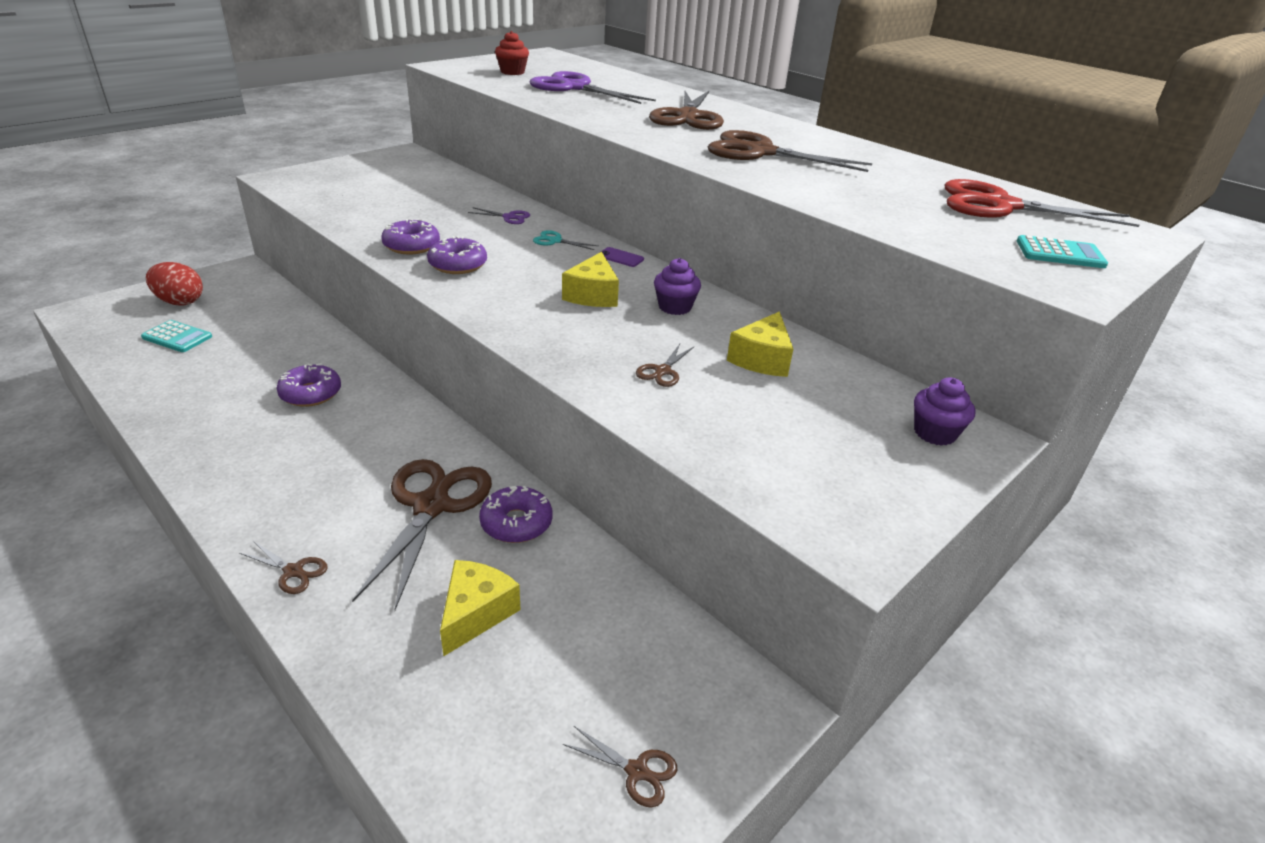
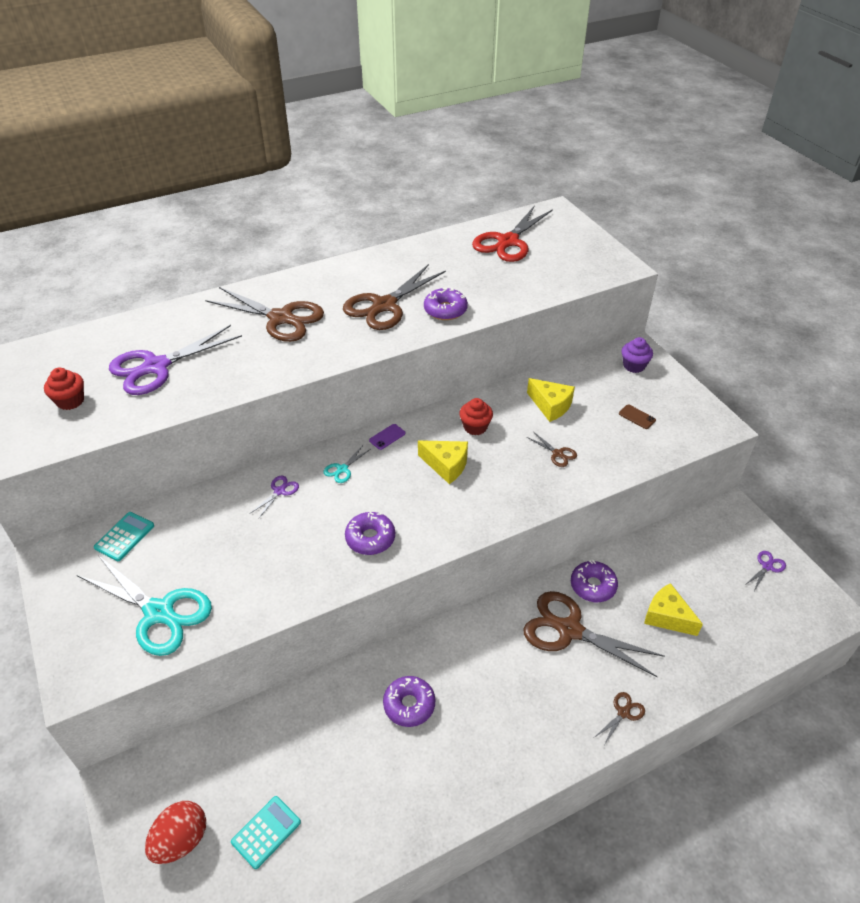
camera: 70 degrees left, 10 degrees up
purple donut [381,219,440,255] -> purple donut moved to [424,288,468,320]
brown scissors [563,726,677,808] -> purple scissors [745,551,786,591]
purple cupcake [654,258,701,315] -> red cupcake [459,398,493,435]
turquoise calculator [1017,235,1108,268] -> turquoise calculator moved to [94,512,154,561]
none -> turquoise scissors [77,555,212,656]
none -> brown phone [619,404,656,429]

